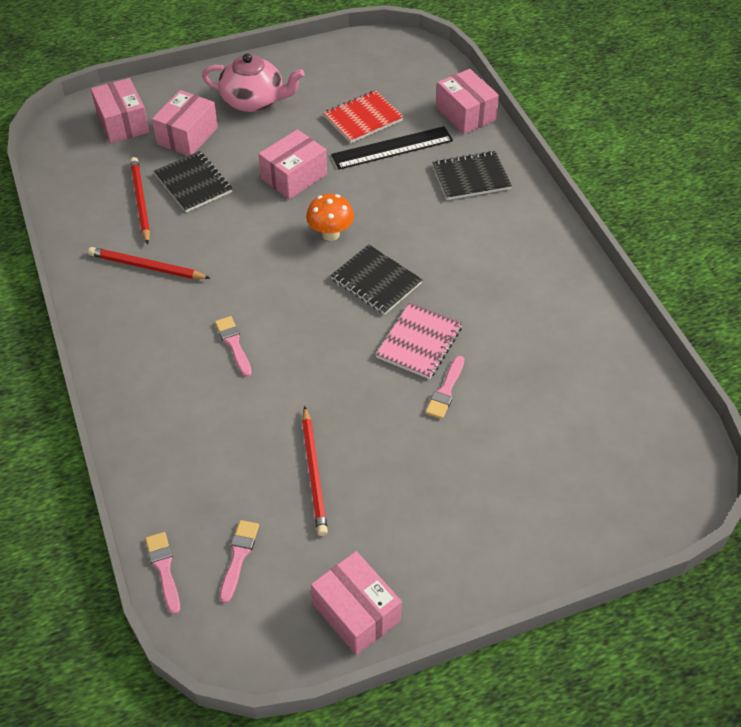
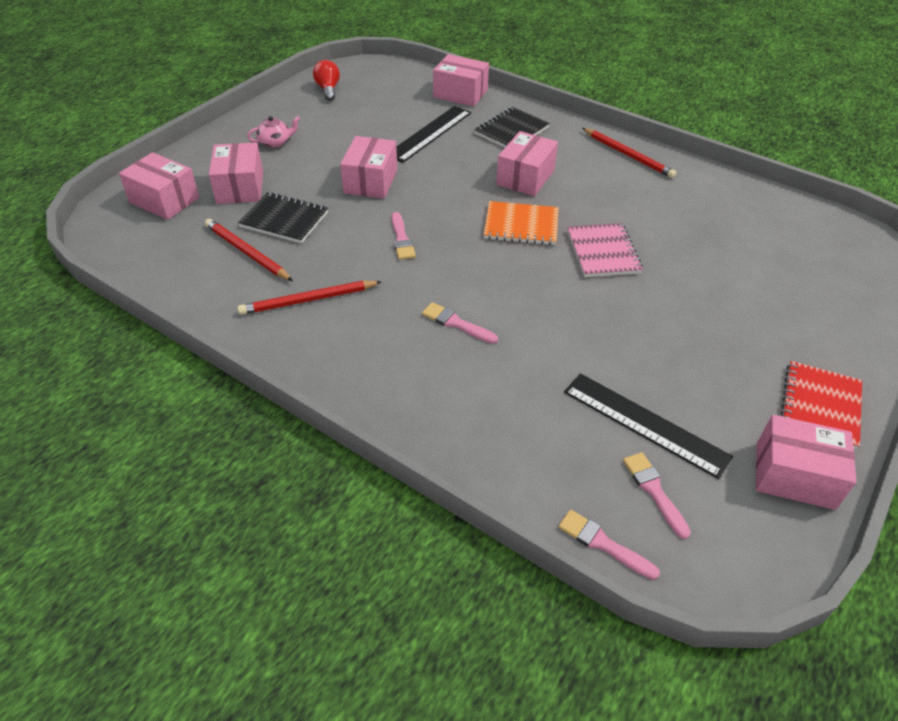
camera: 35 degrees left, 5 degrees down
pink teapot [202,54,305,112] -> pink teapot [247,116,300,148], size x0.52
red pencil [302,406,328,536] -> red pencil moved to [582,128,677,178]
orange mushroom [306,194,354,241] -> none
red notebook [323,90,404,143] -> red notebook moved to [781,361,862,449]
black notebook [331,244,423,315] -> orange notebook [484,201,559,245]
pink brush [425,356,464,419] -> pink brush moved to [391,212,416,260]
none -> red light bulb [313,60,340,101]
none -> pink box [496,131,558,196]
none -> black ruler [564,373,733,479]

